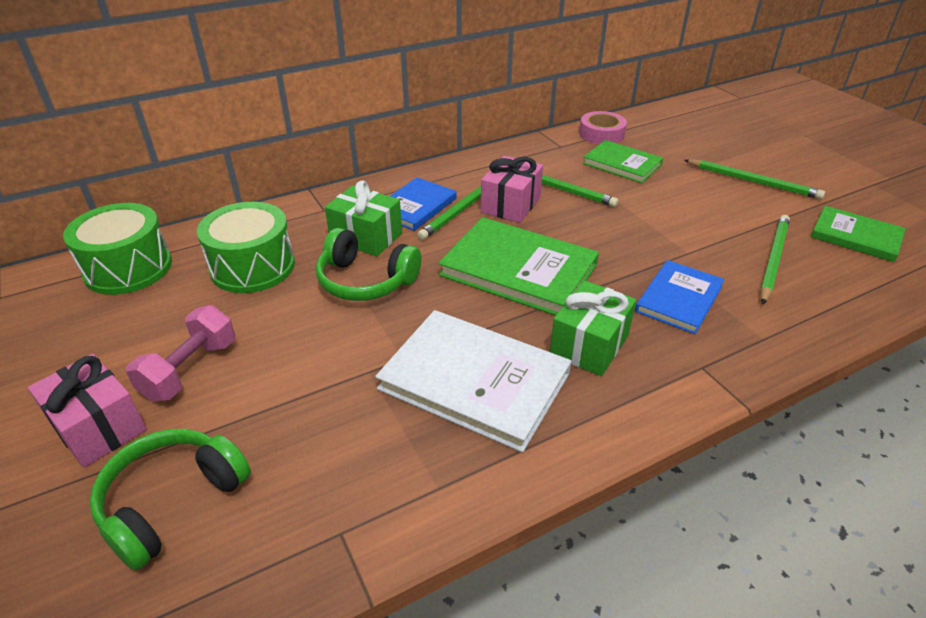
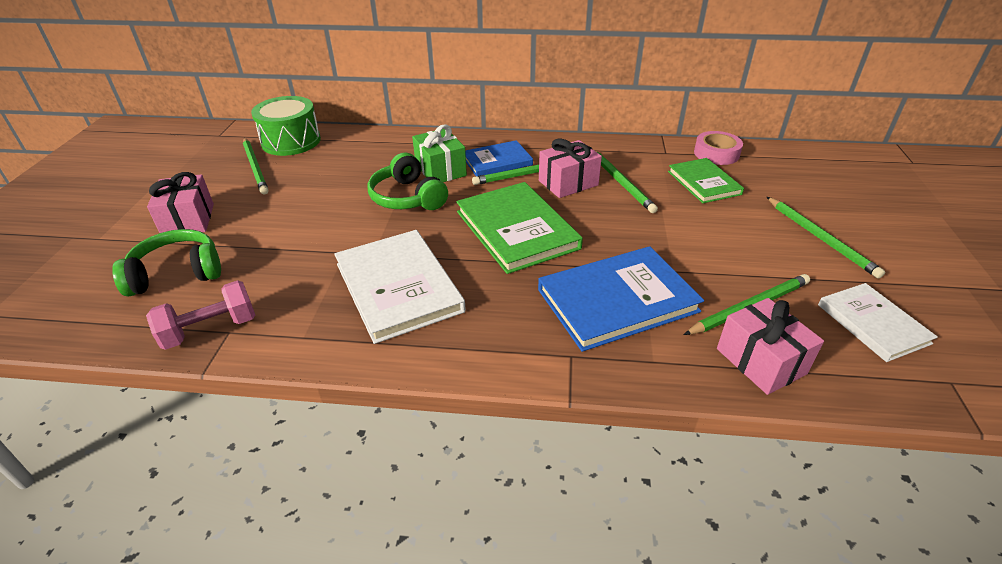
camera: 35 degrees right, 0 degrees up
pink dumbbell [126,305,235,402] -> pink dumbbell moved to [146,280,255,350]
green drum [197,202,295,293] -> none
green gift [550,280,636,376] -> none
blue book [635,260,724,334] -> blue book [538,246,704,352], size x1.63
green book [811,206,906,262] -> white book [818,283,938,362]
none -> green pencil [243,138,269,195]
none -> pink gift [717,298,824,395]

